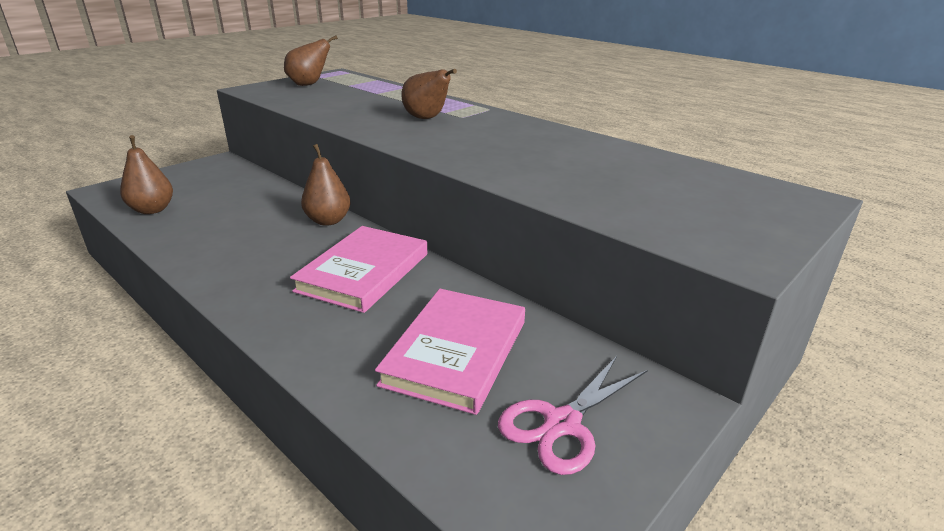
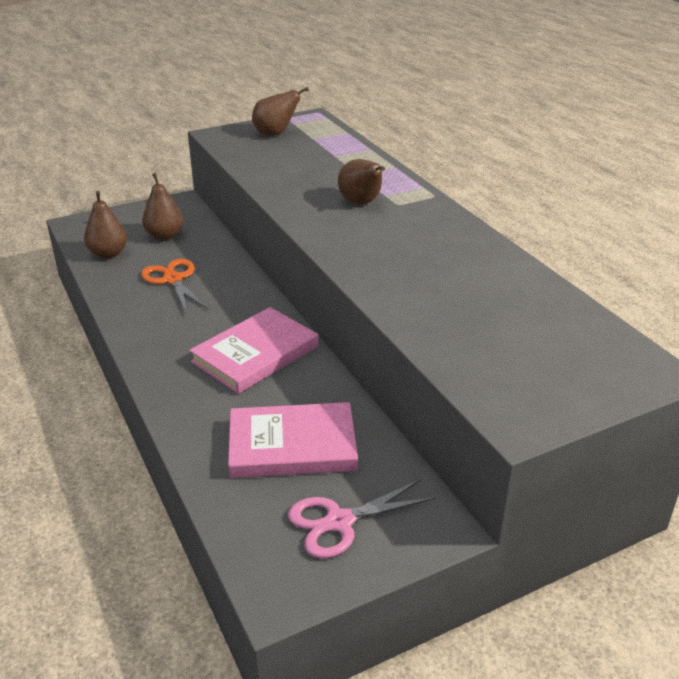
camera: 20 degrees right, 5 degrees up
brown pear [301,144,351,226] -> brown pear moved to [142,173,183,240]
pink book [375,289,525,415] -> pink book turned 45 degrees clockwise [228,402,358,478]
none -> orange scissors [141,259,209,314]

